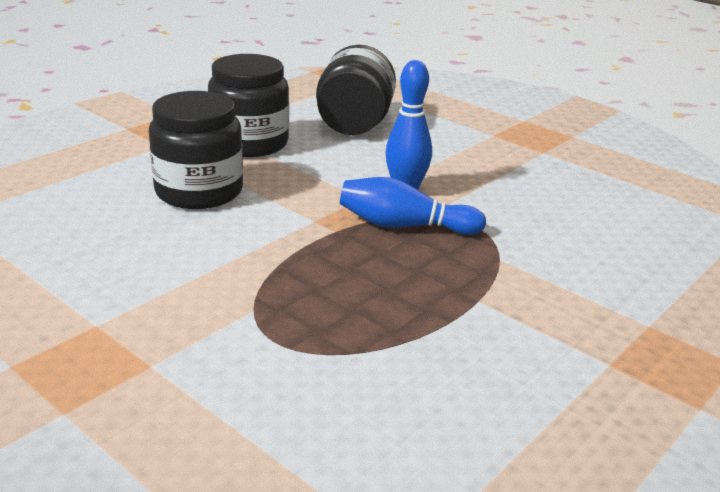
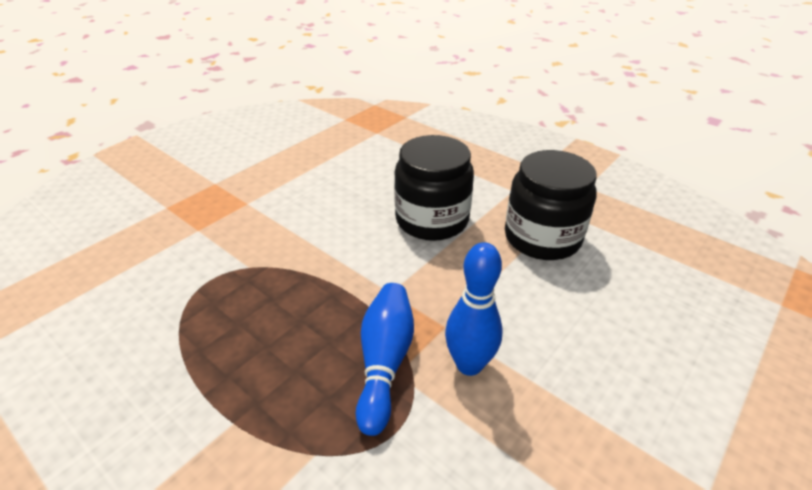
camera: 90 degrees right, 10 degrees up
black jar [316,45,396,135] -> none

